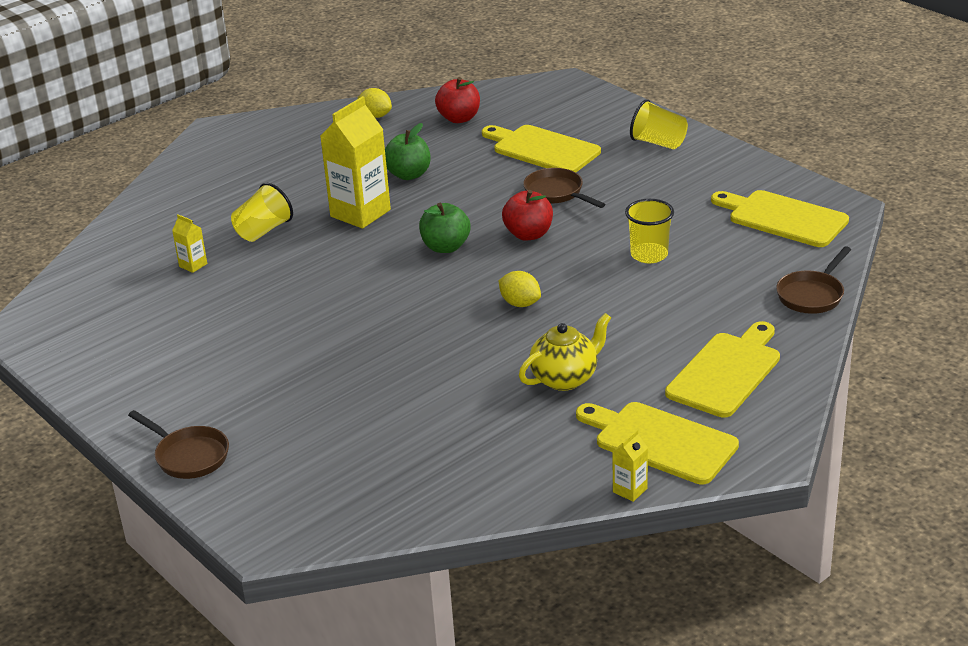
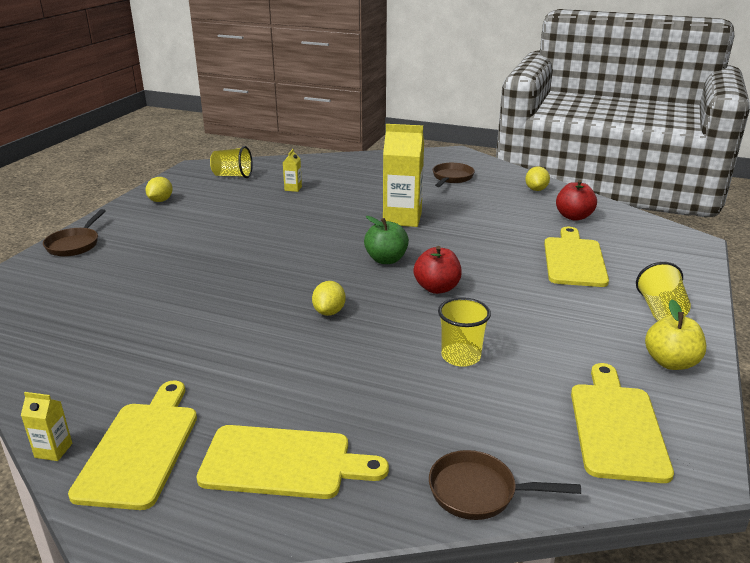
camera: 60 degrees right, 5 degrees down
yellow cup [231,183,293,242] -> yellow cup moved to [210,146,253,178]
green apple [385,123,431,180] -> none
yellow teapot [519,313,611,391] -> none
brown pan [523,168,605,208] -> brown pan moved to [433,163,475,187]
none -> yellow lemon [145,177,173,202]
none -> yellow apple [645,299,706,370]

